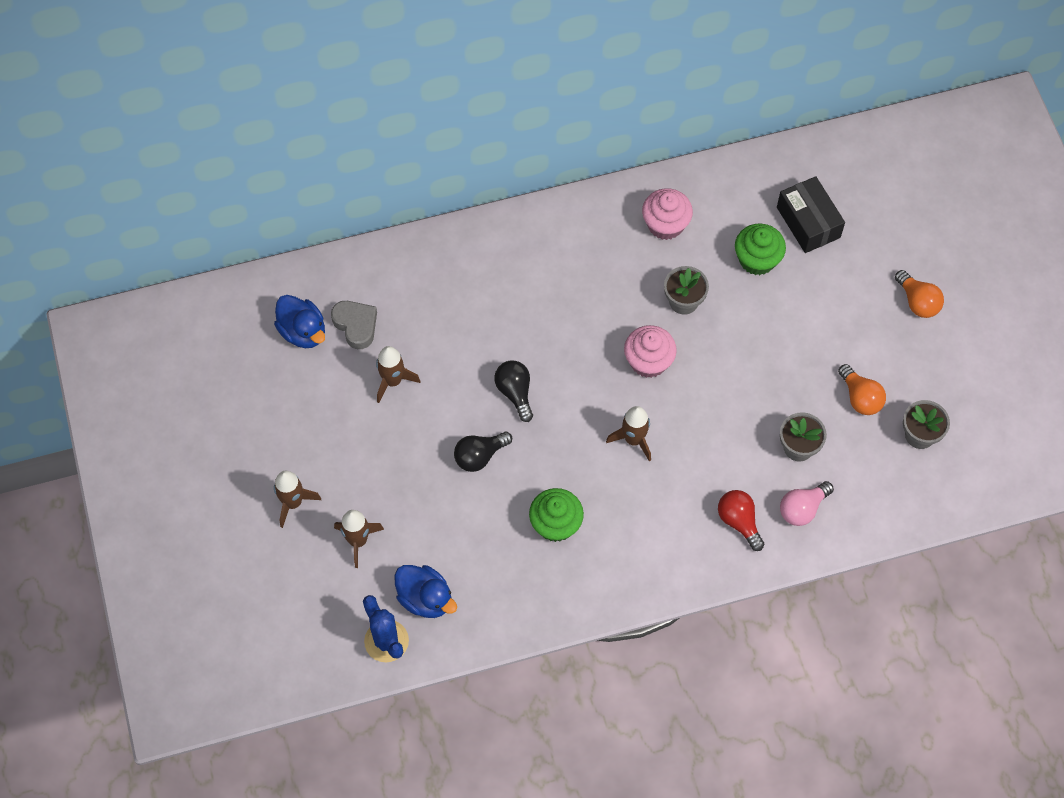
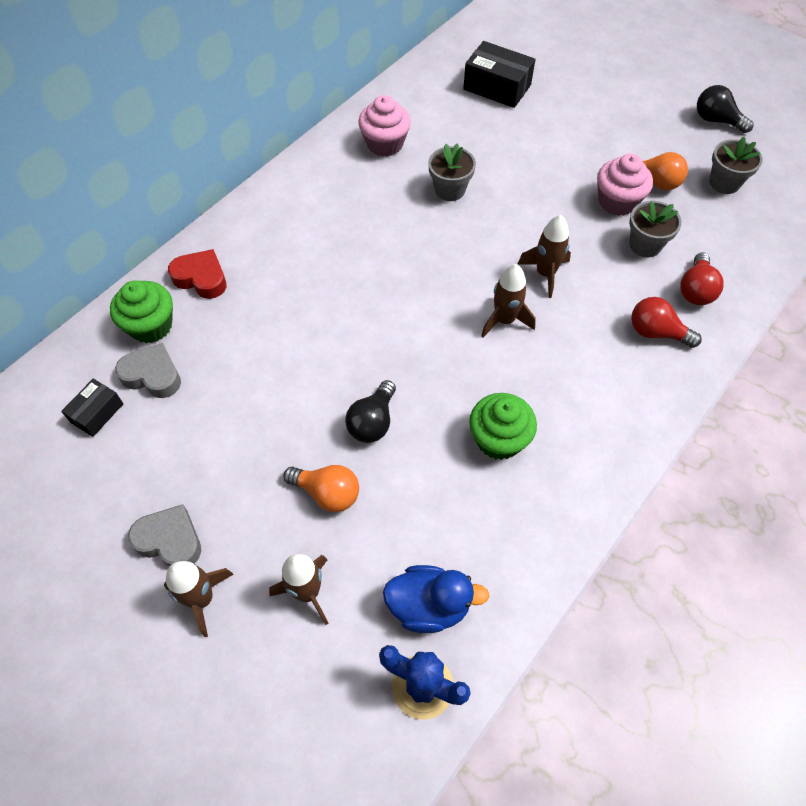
camera: 35 degrees left, 5 degrees down
blue duck [274,295,325,348] -> black box [61,379,123,437]
brown rocket [376,346,420,403] -> brown rocket moved to [517,215,571,298]
black light bulb [494,361,533,422] -> black light bulb moved to [697,85,754,133]
pink cupcake [624,325,677,378] -> pink cupcake moved to [597,154,653,216]
green cupcake [735,223,786,275] -> green cupcake moved to [110,281,173,343]
pink light bulb [780,481,834,526] -> red light bulb [680,252,724,305]
orange light bulb [895,270,944,318] -> orange light bulb moved to [283,465,359,512]
none -> grey heart [128,504,201,567]
none -> red heart [168,249,227,299]

